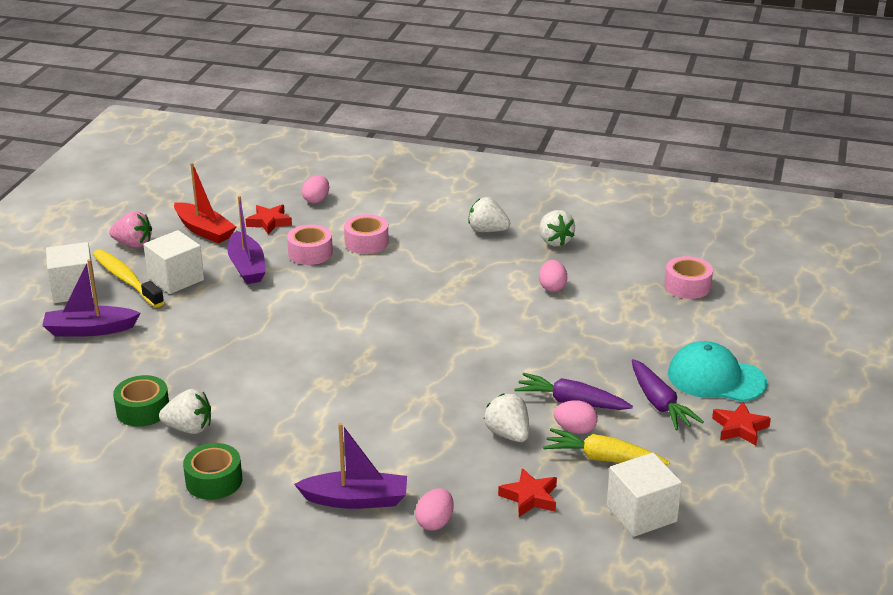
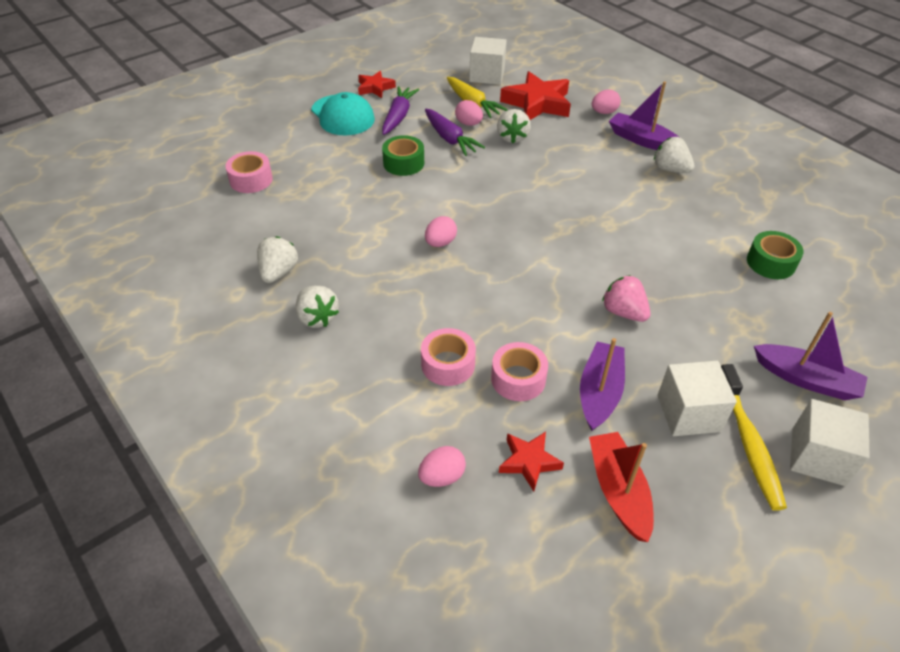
camera: 145 degrees left, 15 degrees up
pink strawberry [109,211,152,248] -> pink strawberry moved to [602,275,650,322]
white strawberry [159,389,211,434] -> white strawberry moved to [654,137,695,173]
green tape [183,443,242,500] -> green tape moved to [382,135,424,176]
red star [498,468,557,517] -> red star [500,71,571,120], size x1.81
pink egg [539,260,567,292] -> pink egg moved to [425,216,457,247]

